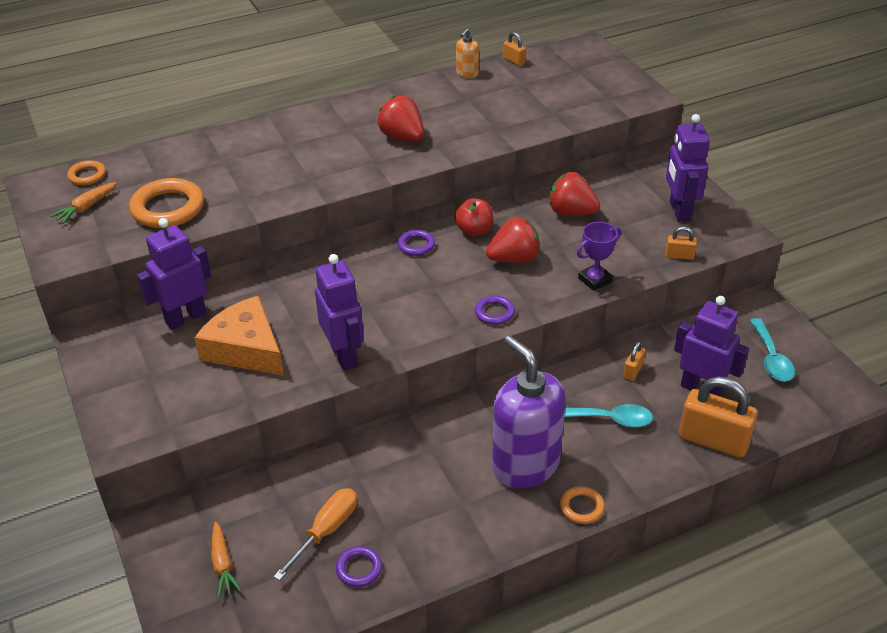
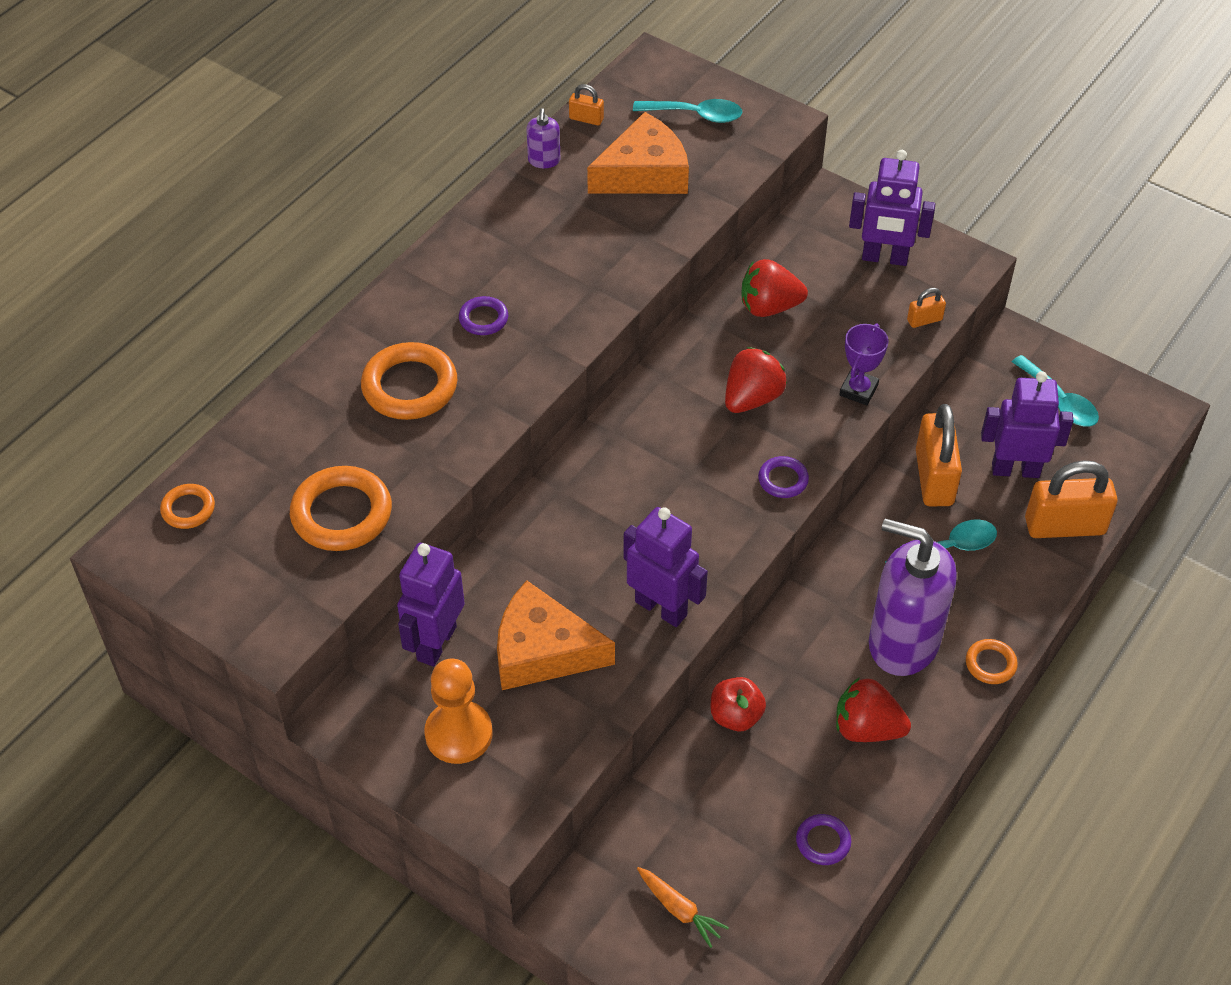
camera: 30 degrees left, 10 degrees up
orange carrot [50,182,117,224] -> none
orange screwdriver [273,488,357,581] -> none
red strawberry [377,96,424,141] -> red strawberry moved to [836,677,911,742]
purple ring [398,230,435,256] -> purple ring moved to [459,296,508,335]
red apple [455,198,494,236] -> red apple moved to [711,677,766,731]
orange soap dispenser [456,28,479,78] -> purple soap dispenser [526,108,561,168]
orange padlock [623,341,646,381] -> orange padlock [916,404,962,506], size x2.17
purple robot [666,114,710,222] -> purple robot turned 45 degrees counterclockwise [849,150,935,266]
none -> orange ring [361,342,457,420]
none -> orange pawn [424,659,493,764]
none -> orange cheese [587,112,689,194]
none -> turquoise spoon [633,99,742,123]

